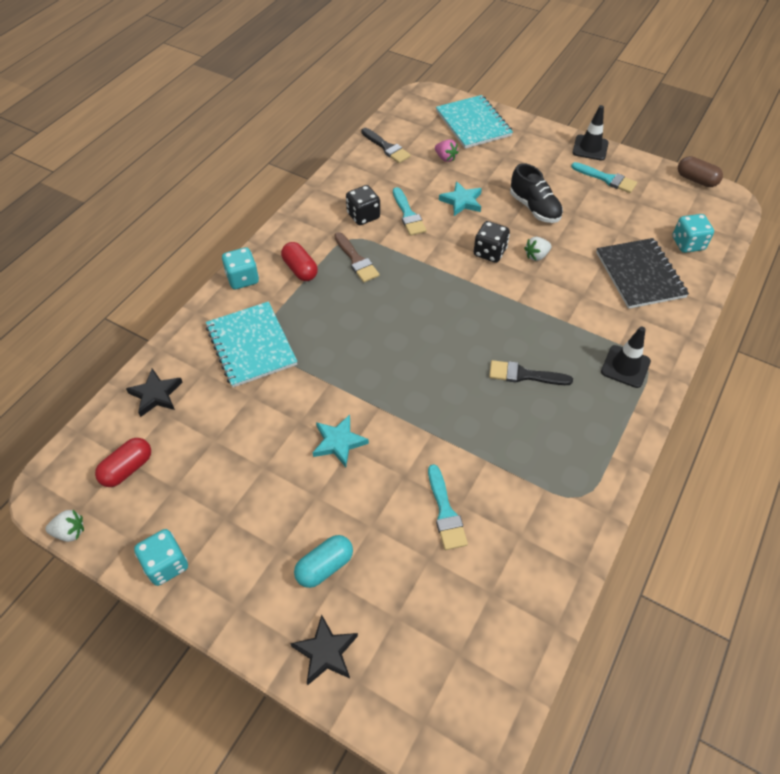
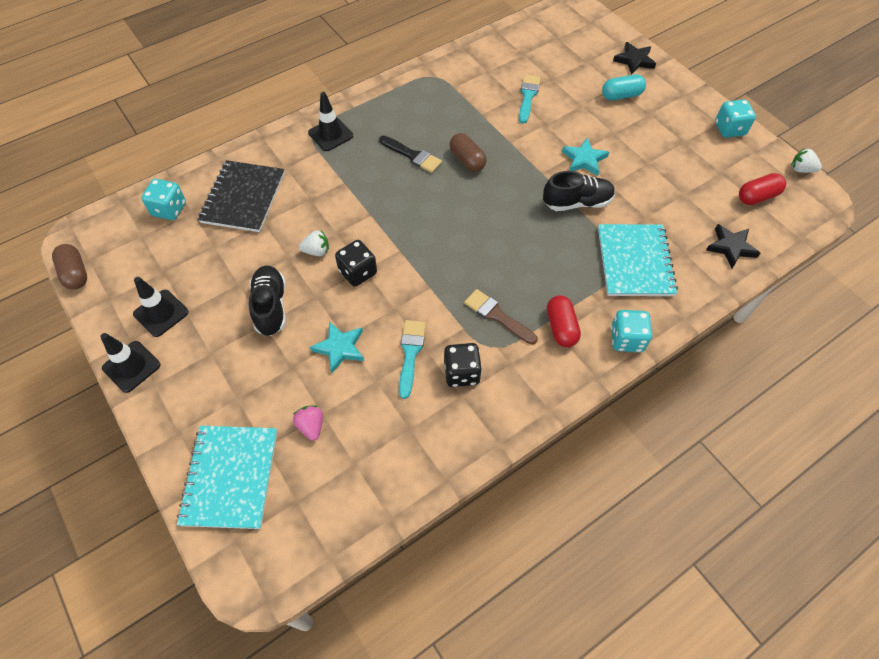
camera: 155 degrees left, 5 degrees up
brown brush [334,232,380,282] -> brown brush turned 45 degrees counterclockwise [464,289,538,345]
black brush [361,128,411,163] -> none
turquoise brush [571,162,637,193] -> black traffic cone [133,277,189,337]
none -> brown capsule [449,133,487,172]
none -> black shoe [543,171,615,211]

